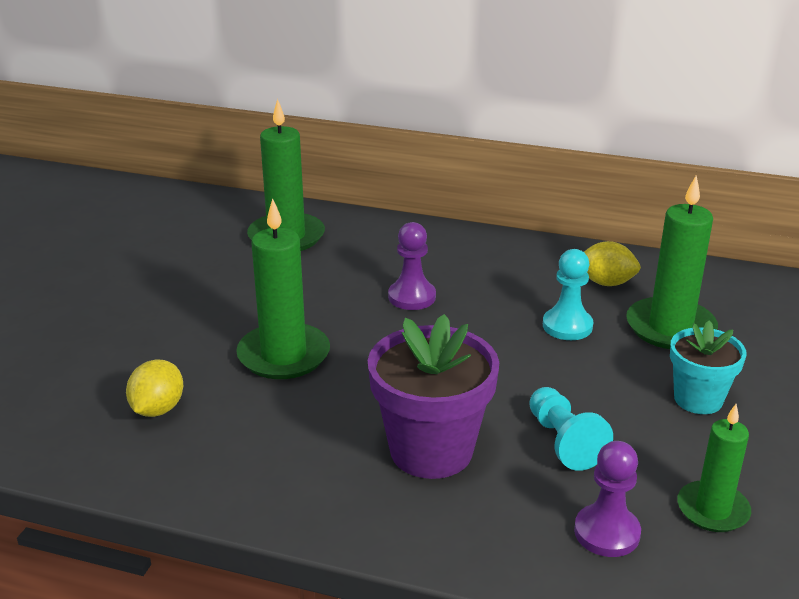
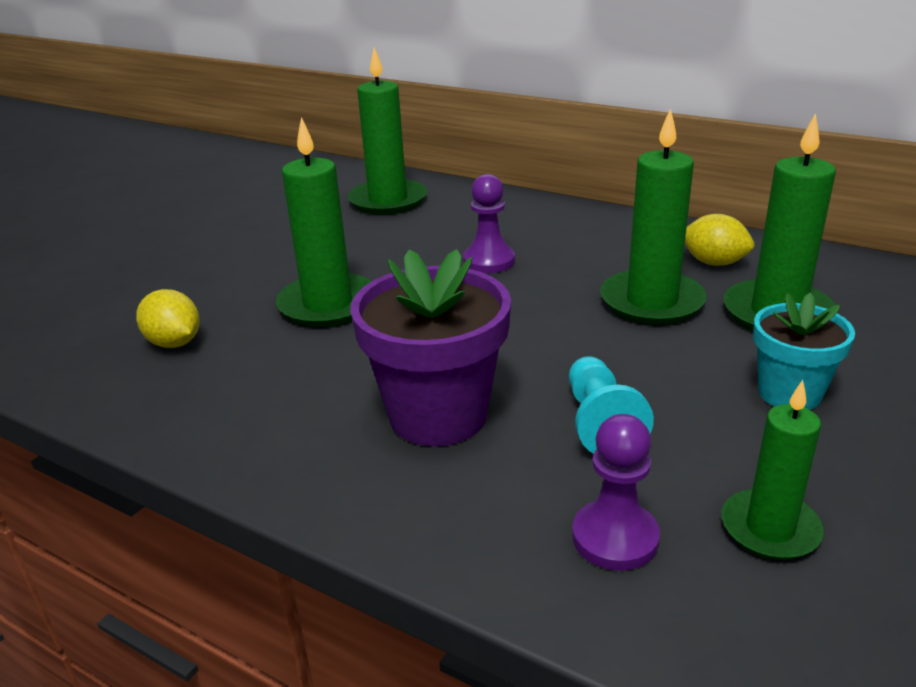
camera: 15 degrees right, 0 degrees up
yellow lemon [126,359,183,417] -> yellow lemon turned 75 degrees counterclockwise [136,289,200,348]
turquoise pawn [543,249,593,340] -> green candle [600,108,707,325]

